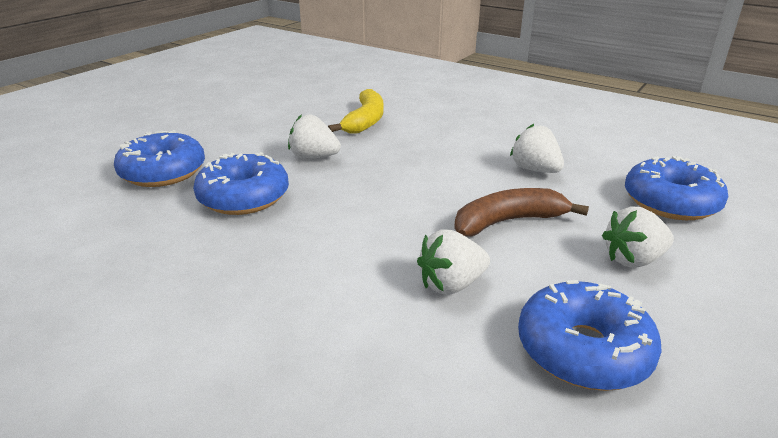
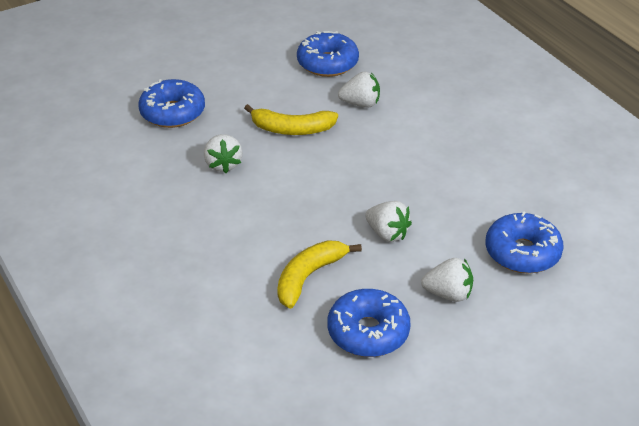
camera: 155 degrees left, 10 degrees up
blue donut [193,152,289,215] -> blue donut moved to [328,289,411,357]
brown banana [454,188,589,236] -> yellow banana [244,104,338,135]
white strawberry [602,206,674,268] -> white strawberry moved to [421,258,473,302]

